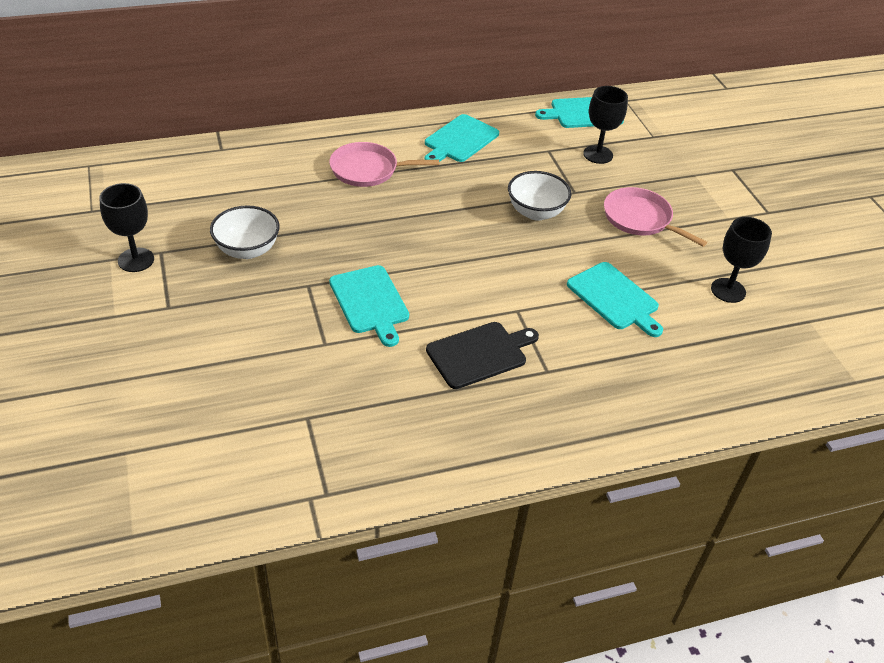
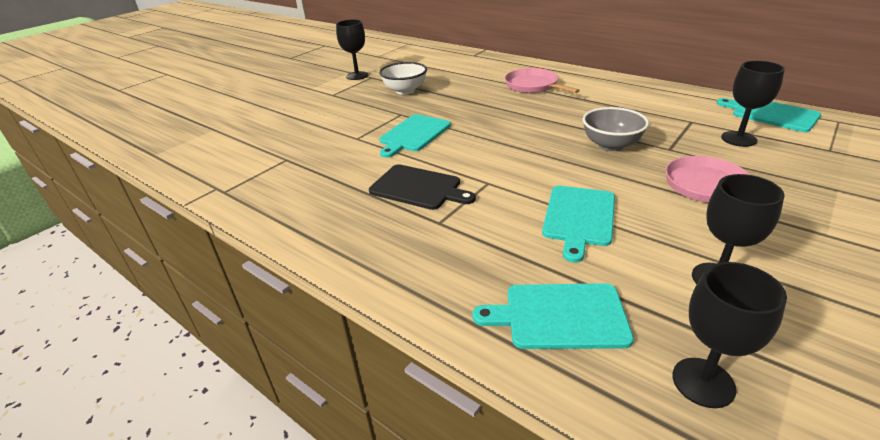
camera: 60 degrees right, 10 degrees down
turquoise cutting board [425,114,499,162] -> turquoise cutting board moved to [473,283,634,349]
white bowl [508,171,571,221] -> grey bowl [583,107,649,151]
none -> black goblet [673,262,787,408]

